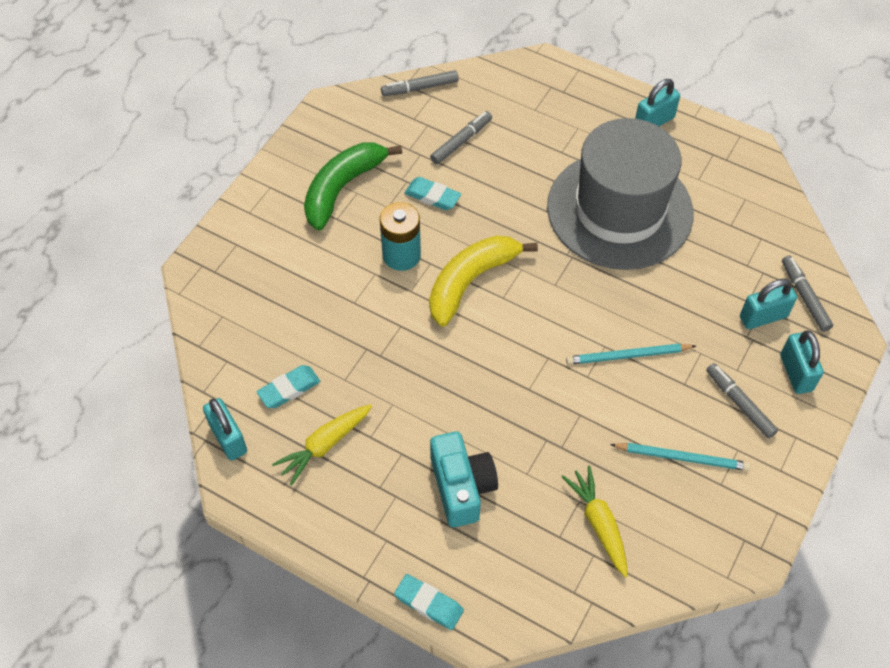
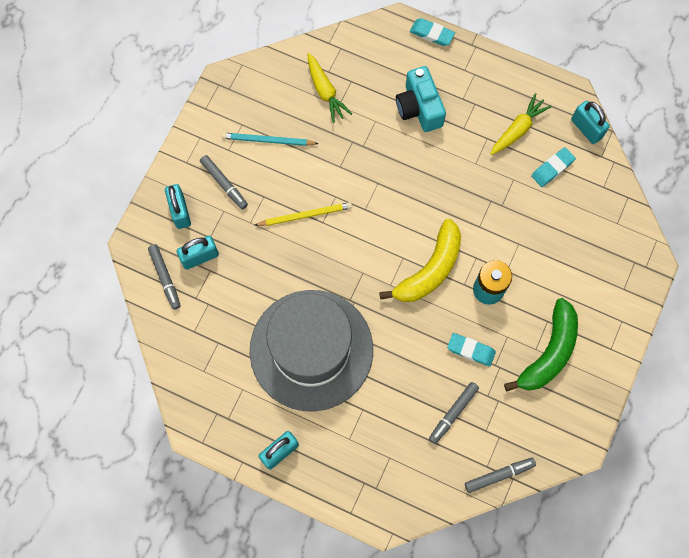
camera: 175 degrees right, 15 degrees up
turquoise pencil [566,343,696,365] -> yellow pencil [254,202,352,226]

